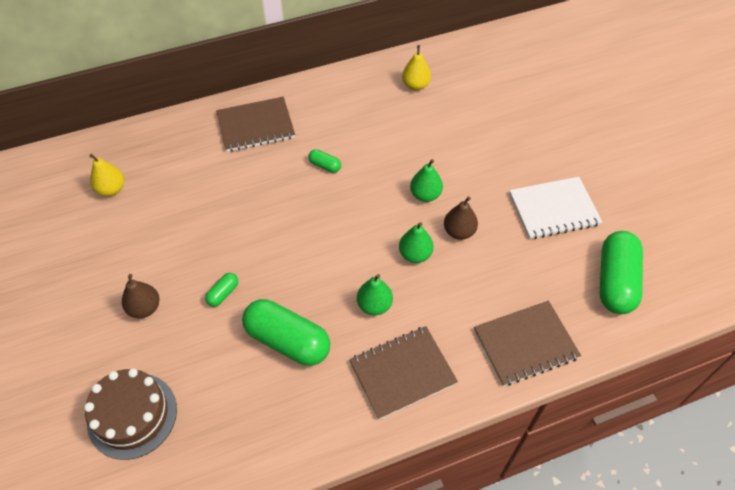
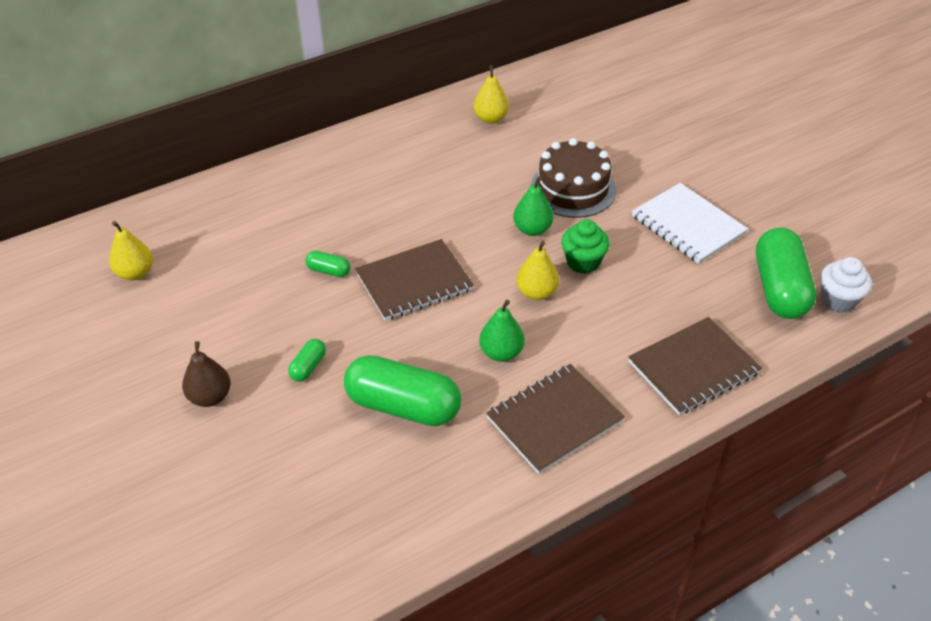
camera: 10 degrees left, 10 degrees down
brown cake [84,368,177,460] -> brown cake moved to [530,138,616,218]
brown notebook [216,97,295,152] -> brown notebook moved to [355,239,474,321]
green capsule [308,149,341,173] -> green capsule moved to [305,251,350,277]
green pear [399,222,434,263] -> yellow pear [516,241,559,300]
brown pear [444,196,478,240] -> green cupcake [561,219,610,274]
white notebook [509,177,602,239] -> white notebook turned 75 degrees clockwise [632,183,748,264]
none -> white cupcake [820,257,872,313]

